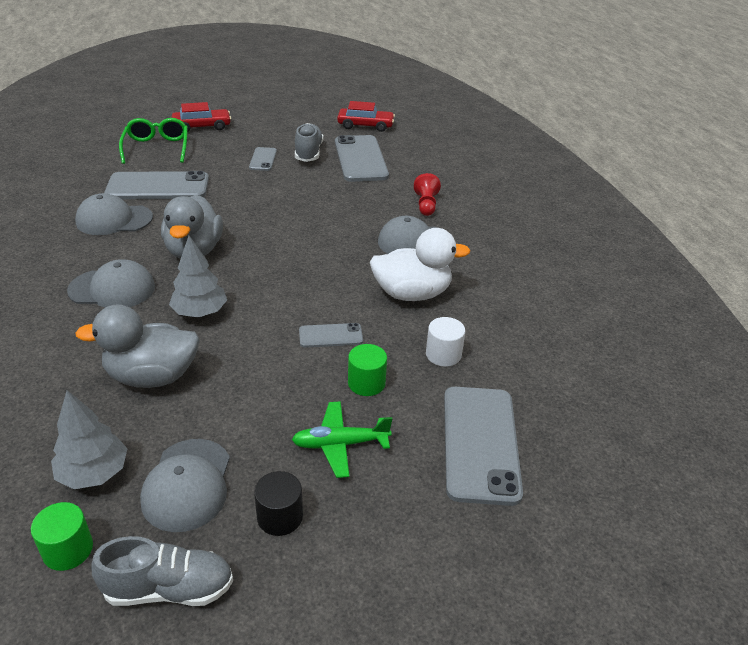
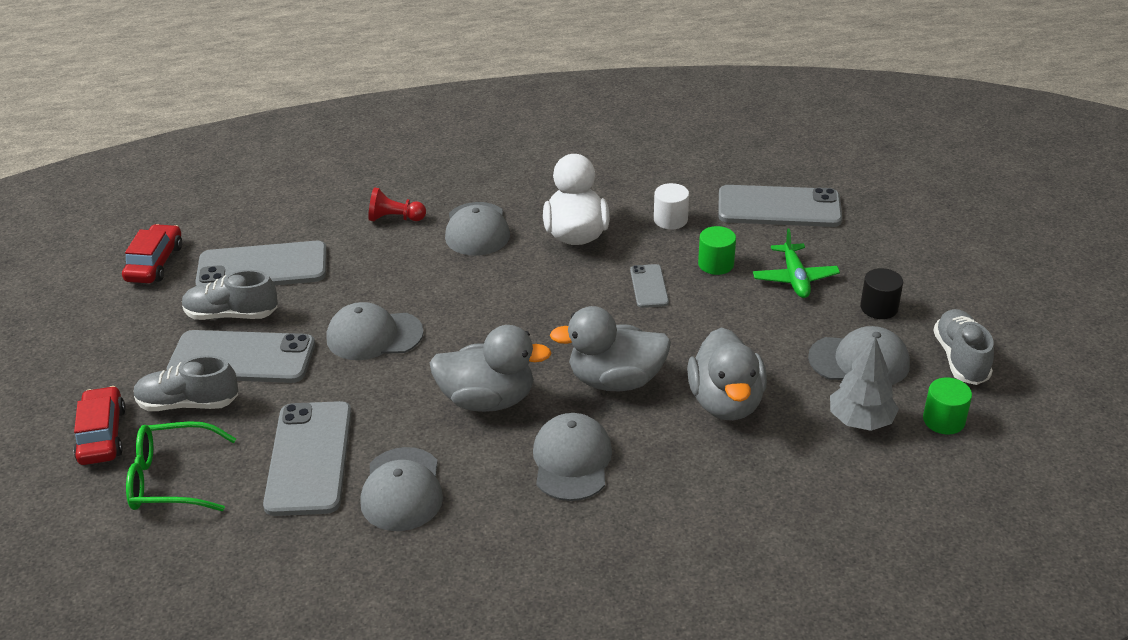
camera: 85 degrees left, 0 degrees up
grey tree [169,236,227,317] -> grey duck [550,306,671,392]
grey phone [249,147,277,171] -> grey phone [167,330,315,383], size x2.01
none -> grey shoe [134,355,238,411]
none -> grey cap [327,302,424,360]

